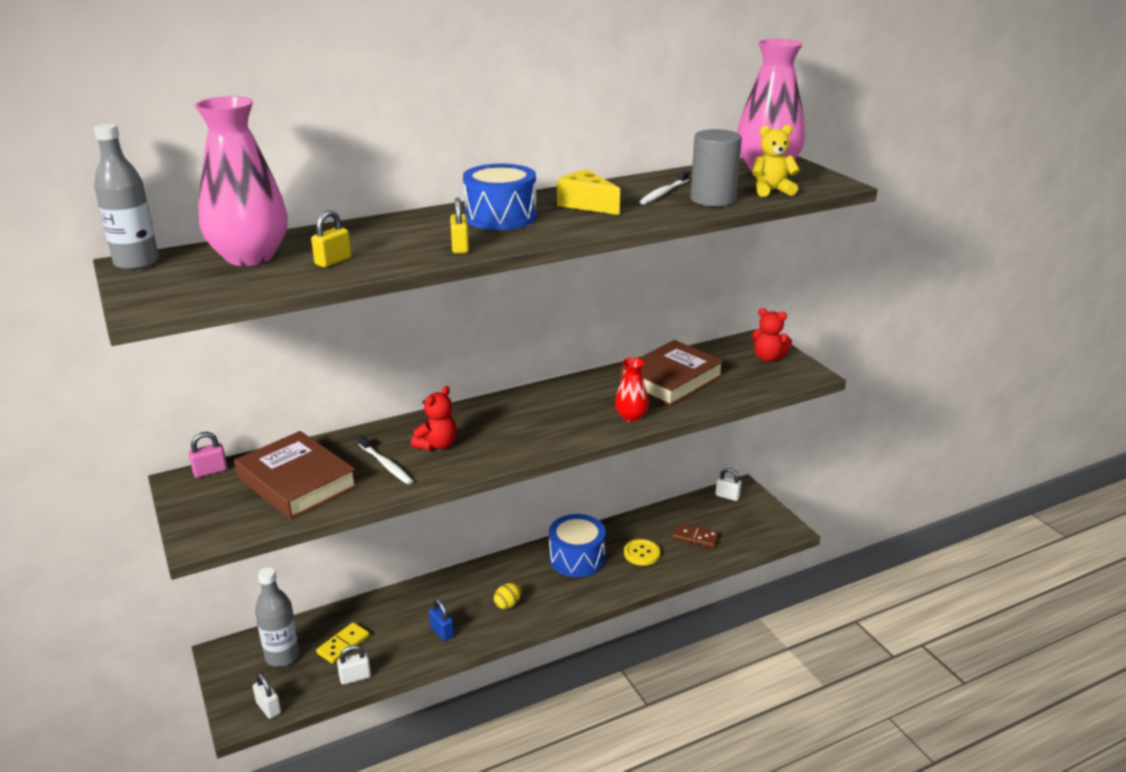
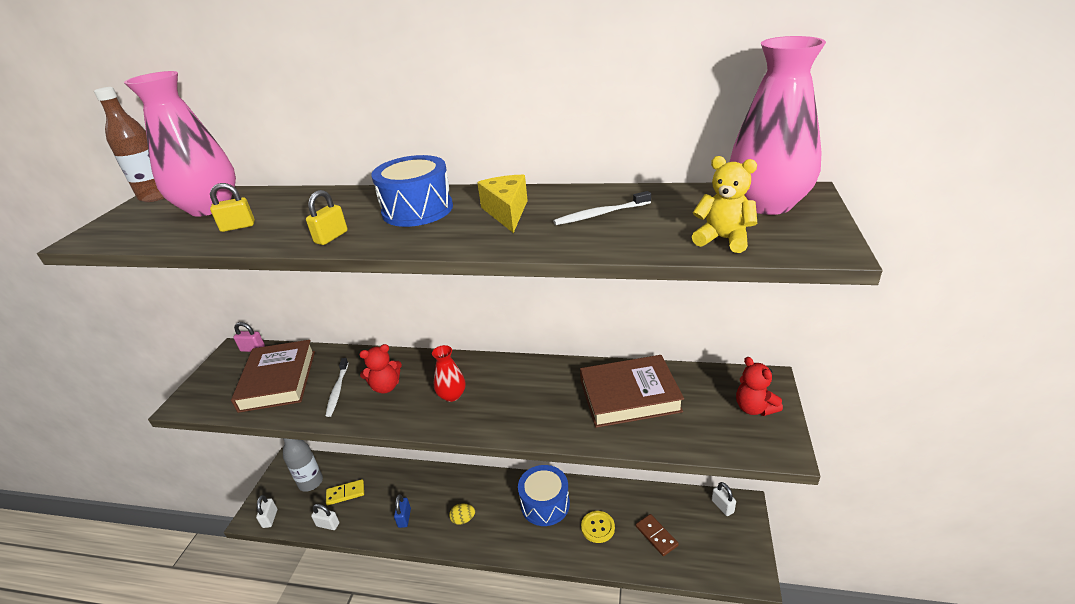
camera: 40 degrees right, 5 degrees up
grey bottle [94,124,159,270] -> brown bottle [94,87,164,202]
red vase [615,358,649,422] -> red vase moved to [432,345,465,402]
grey cylinder [690,129,742,207] -> none

